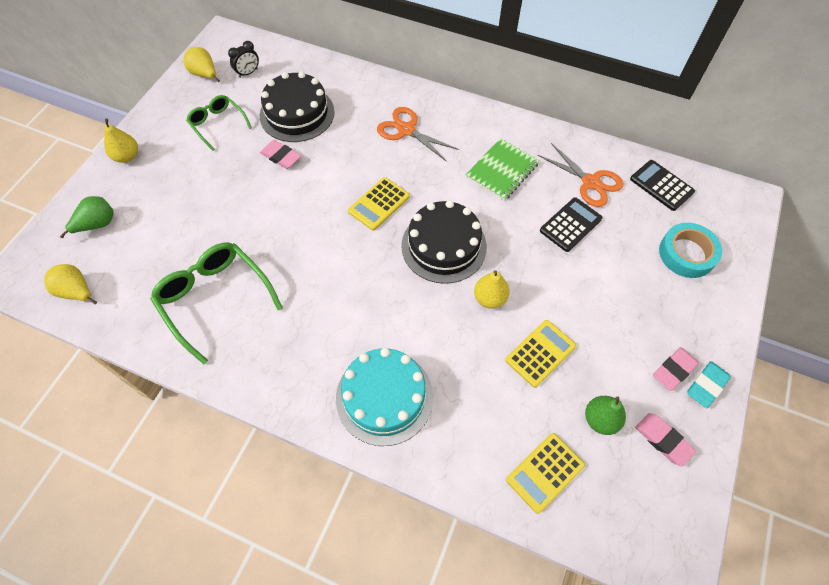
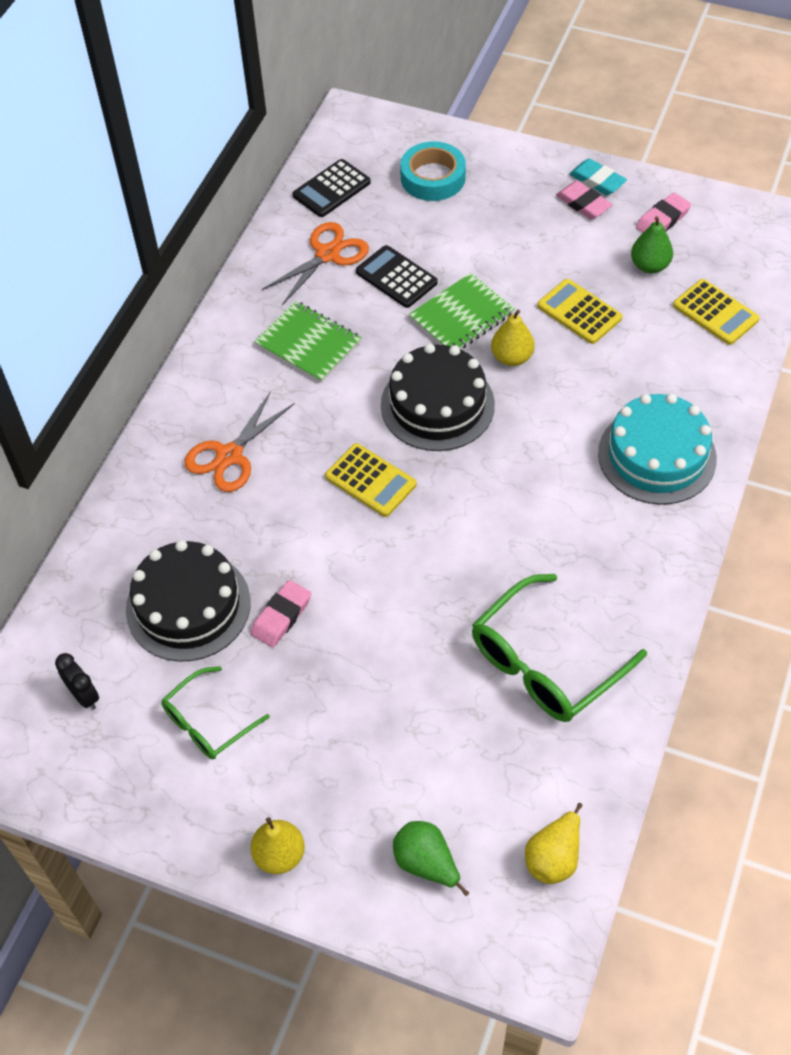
camera: 90 degrees left, 5 degrees down
yellow pear [184,47,220,82] -> none
none -> green notebook [409,273,515,349]

